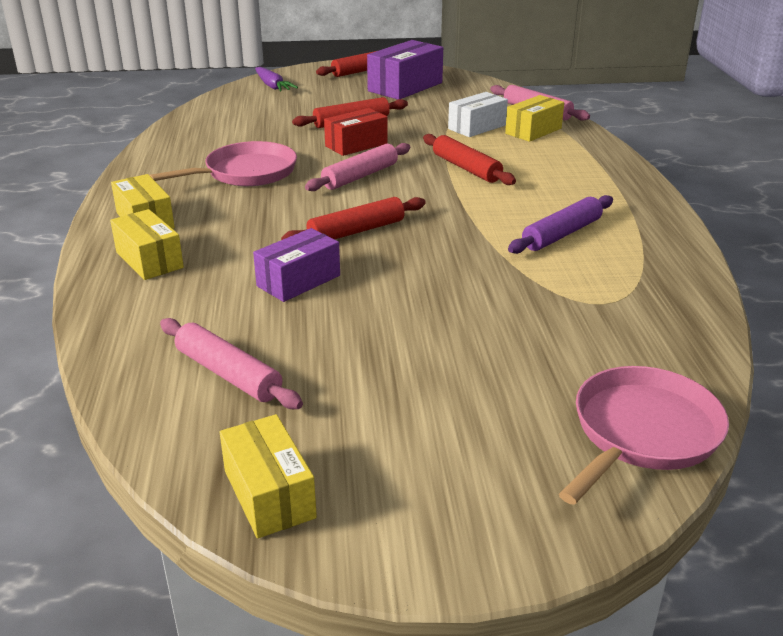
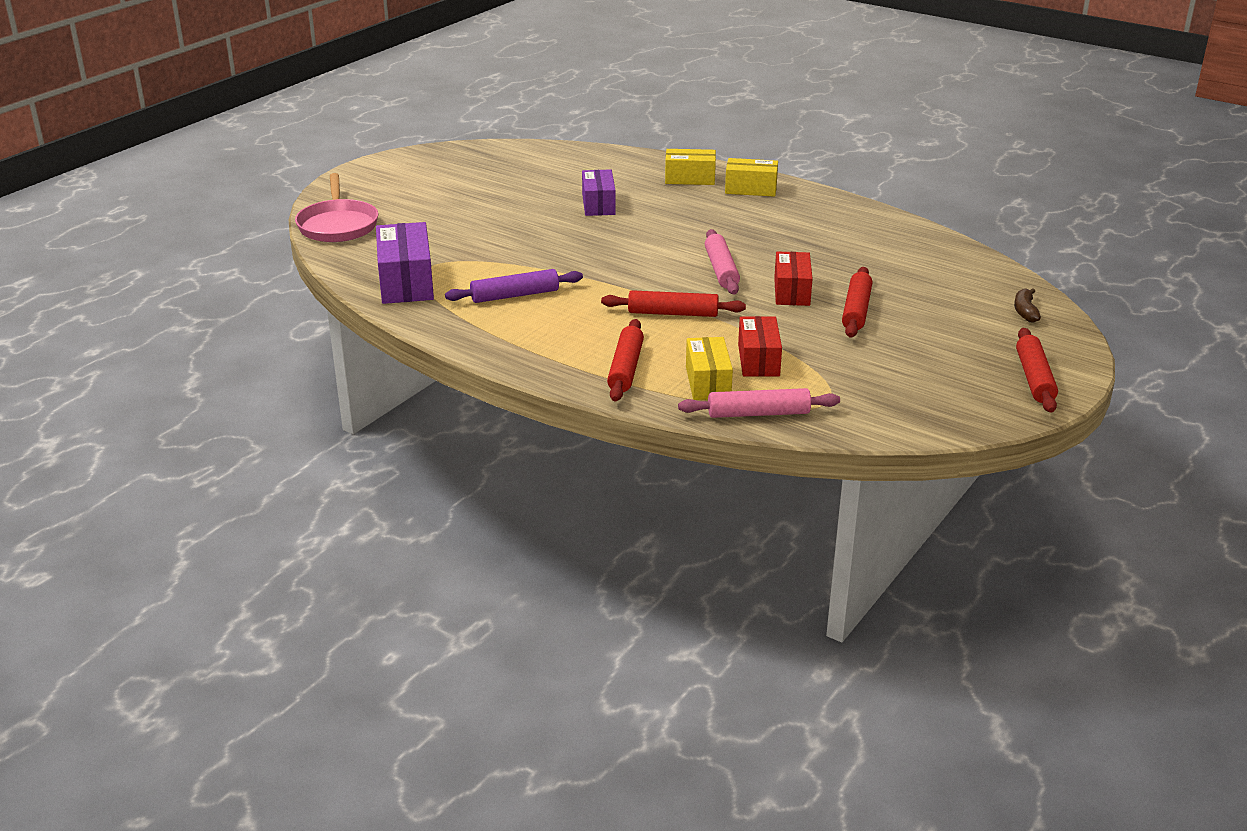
camera: 130 degrees right, 0 degrees up
pink pan [149,141,297,186] -> none
pink rolling pin [160,318,303,409] -> none
yellow box [219,414,317,538] -> none
purple carrot [255,67,298,92] -> brown banana [1014,288,1041,323]
red rolling pin [281,197,426,240] -> red rolling pin moved to [607,319,644,401]
purple box [367,40,443,99] -> purple box moved to [376,222,434,304]
white box [448,92,508,137] -> red box [738,316,782,377]
purple rolling pin [508,195,613,254] -> purple rolling pin turned 75 degrees clockwise [445,269,583,303]

